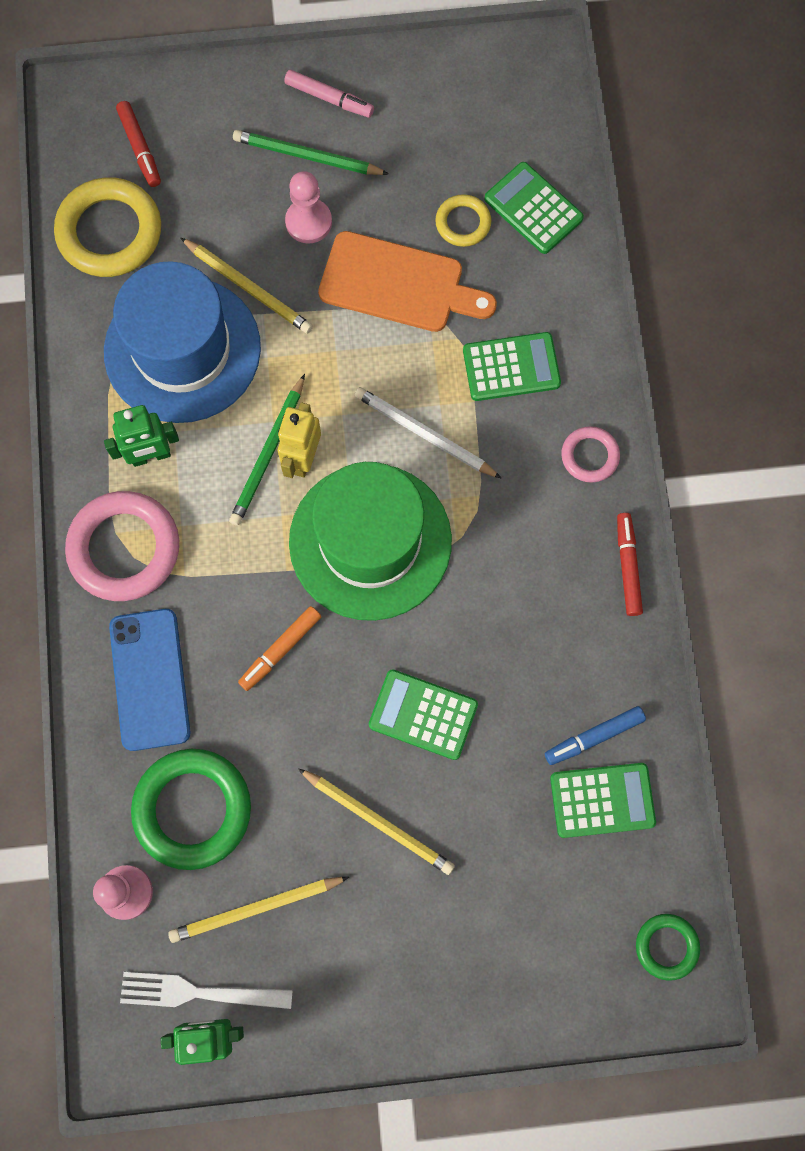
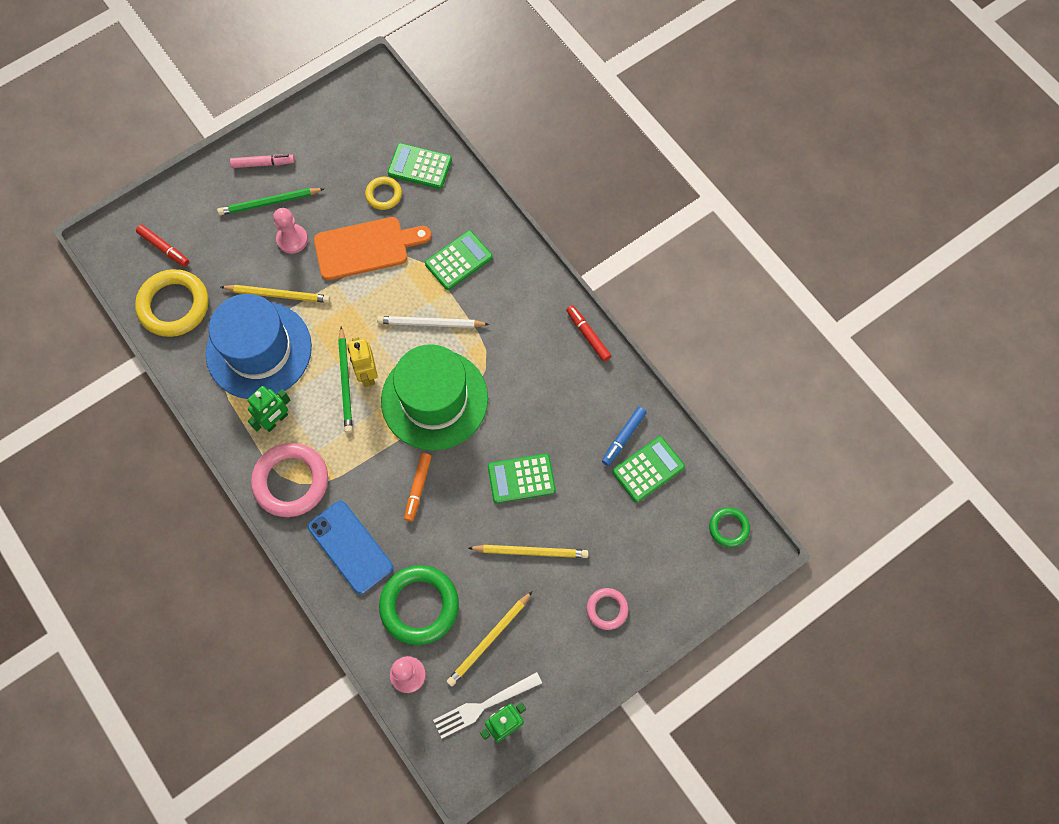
camera: 30 degrees left, 5 degrees down
pink ring [561,426,620,483] -> pink ring moved to [587,588,628,630]

